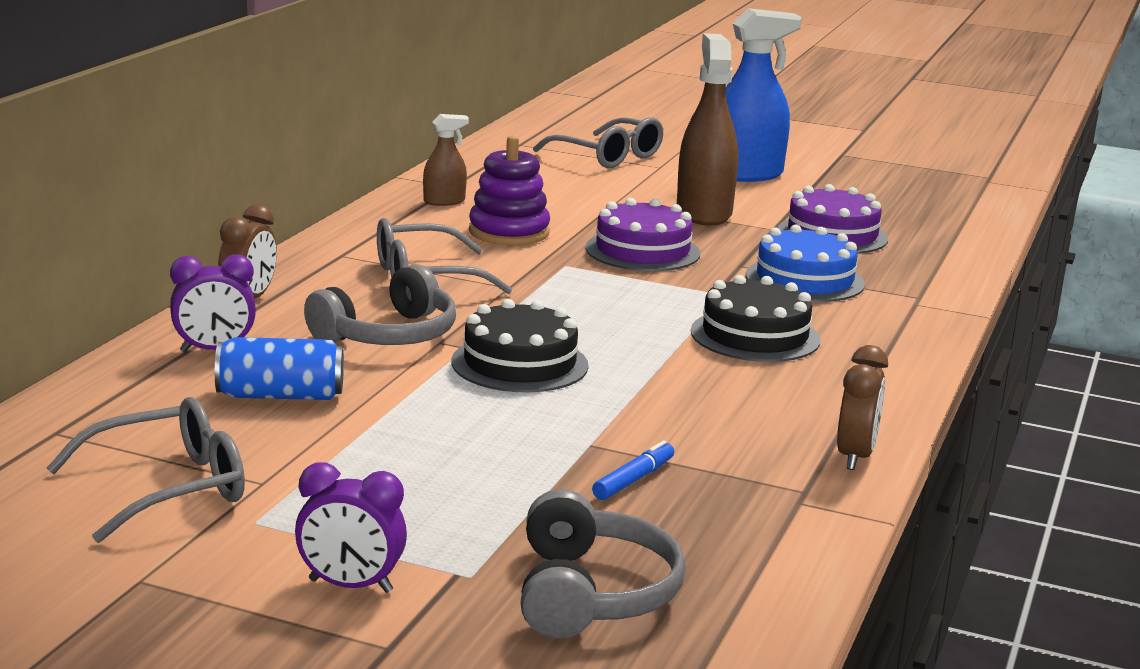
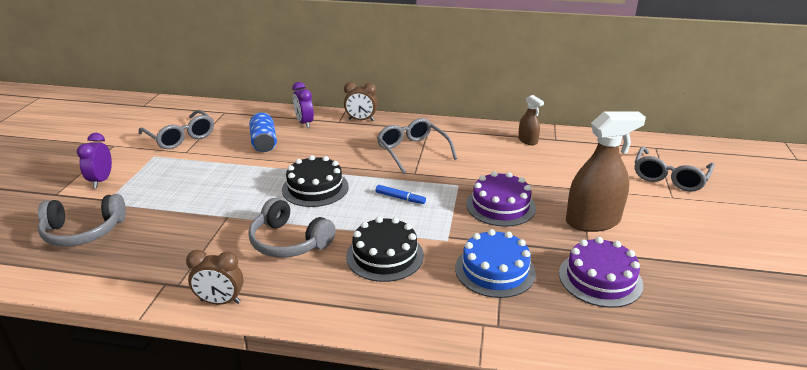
camera: 80 degrees right, 10 degrees up
grey headphones [304,264,456,345] -> grey headphones moved to [249,198,336,258]
purple stacking toy [469,136,550,245] -> none
blue marker [592,440,674,500] -> blue marker moved to [376,185,426,204]
blue spray bottle [725,8,802,182] -> none

